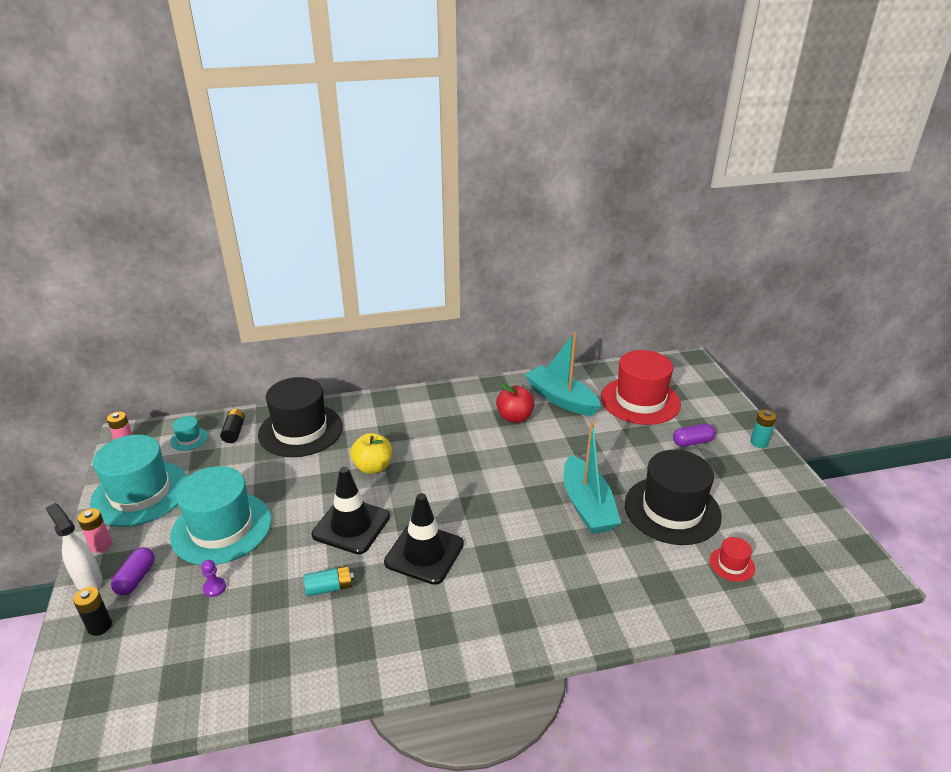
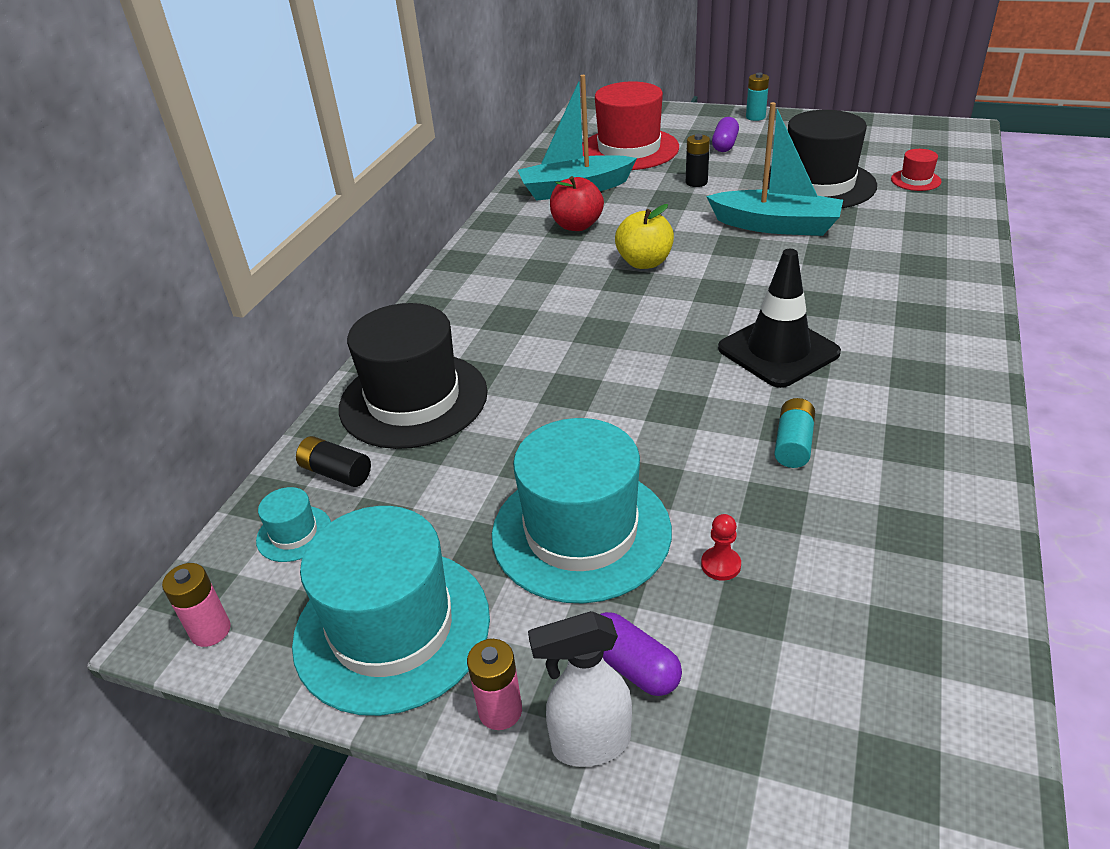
camera: 55 degrees left, 5 degrees up
black battery [73,587,112,636] -> black battery moved to [686,134,710,187]
purple pawn [201,560,226,597] -> red pawn [701,514,741,581]
black traffic cone [312,467,390,554] -> none
yellow apple [350,433,392,474] -> yellow apple moved to [615,204,674,269]

